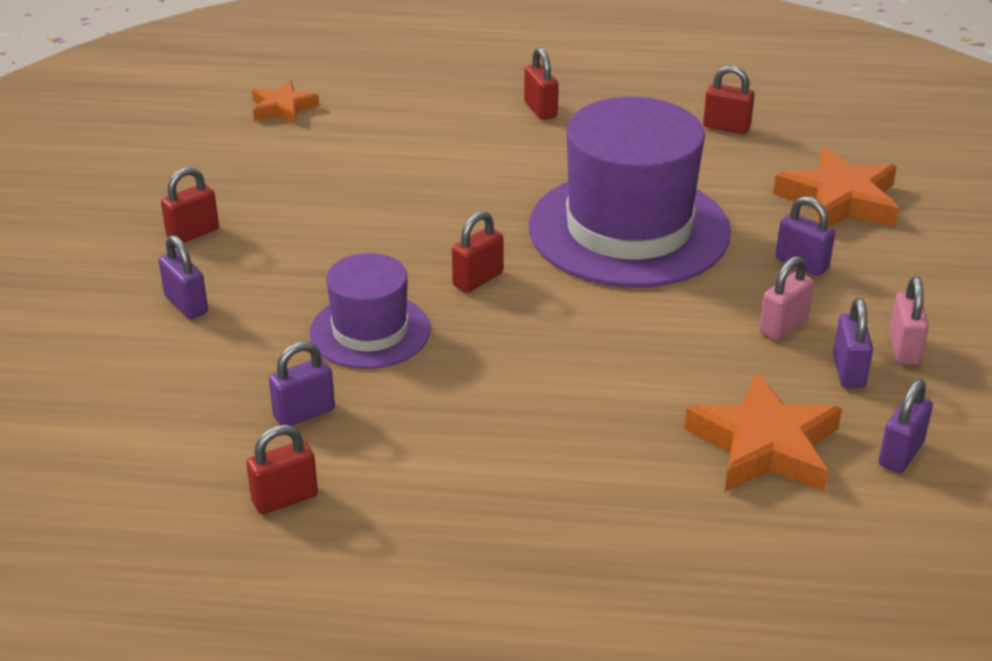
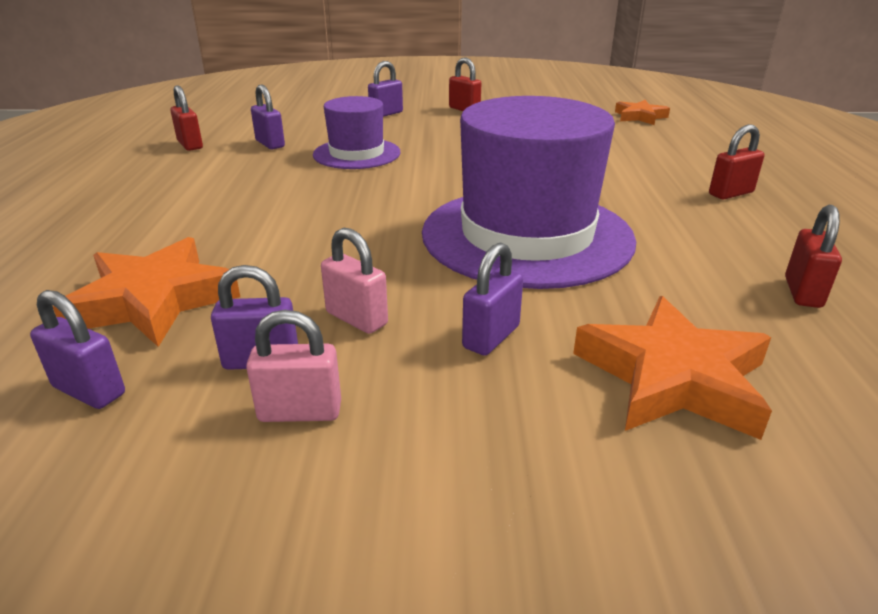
camera: 85 degrees right, 5 degrees down
red padlock [452,211,503,293] -> none

